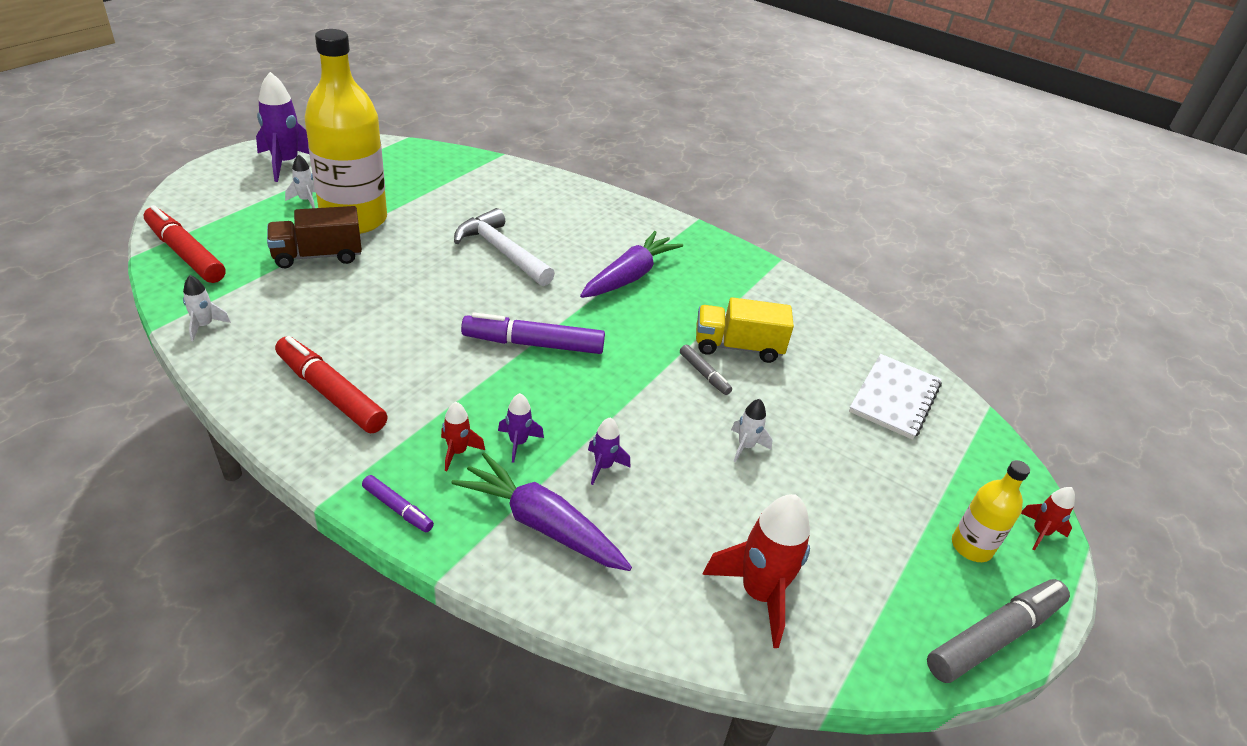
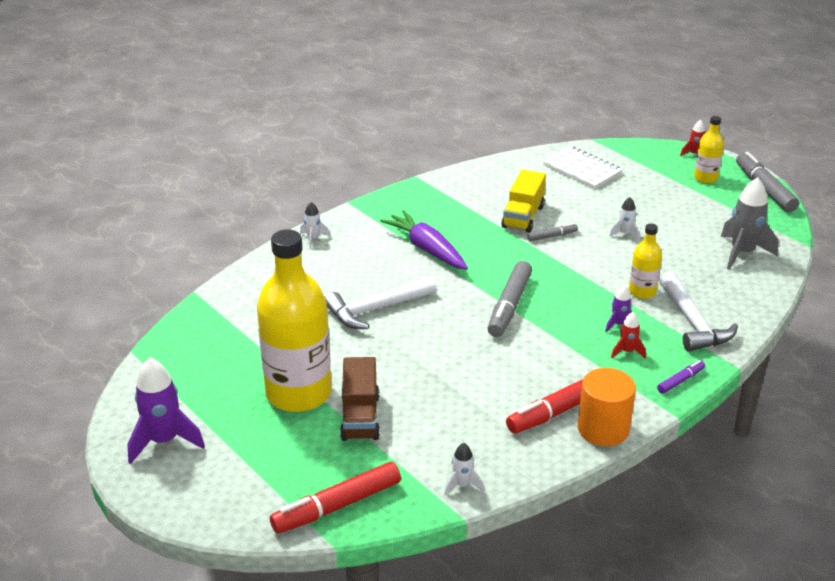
camera: 70 degrees left, 5 degrees down
white rocket [285,154,315,208] -> white rocket moved to [300,202,330,249]
purple carrot [451,452,632,571] -> white hammer [659,272,738,351]
purple marker [461,313,605,354] -> grey marker [487,261,532,337]
purple rocket [588,418,631,485] -> yellow bottle [629,223,662,299]
red rocket [702,494,810,648] -> grey rocket [721,177,779,270]
none -> orange cylinder [578,368,636,446]

